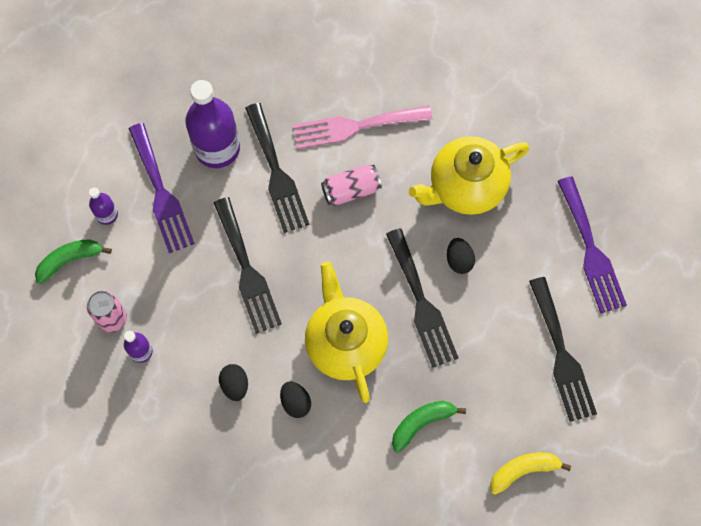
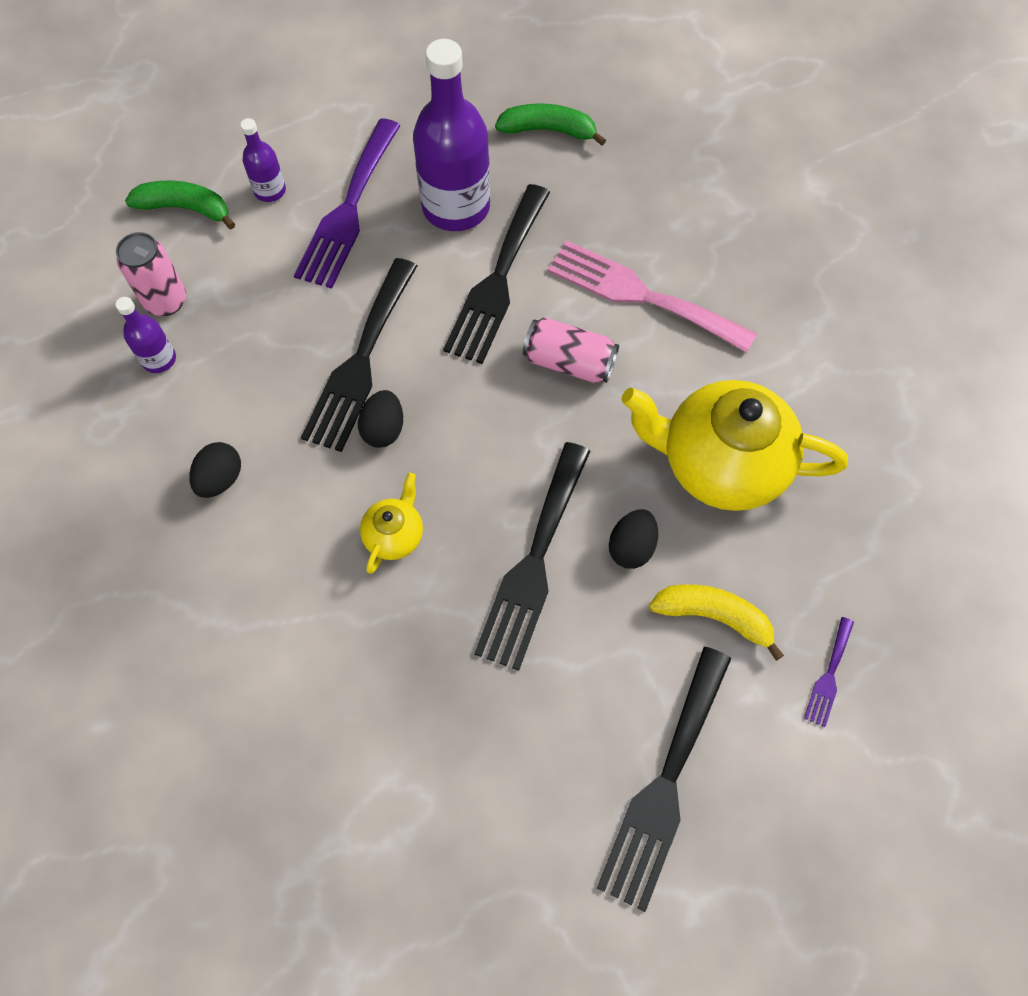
camera: 40 degrees right, 5 degrees down
black egg [280,381,311,418] -> black egg moved to [358,390,403,448]
yellow teapot [305,262,388,403] -> yellow teapot [360,473,423,574], size x0.46
green banana [392,401,466,452] -> green banana moved to [495,103,606,146]
yellow banana [490,452,571,495] -> yellow banana moved to [649,584,784,661]
purple fork [558,176,627,313] -> purple fork [804,617,854,727], size x0.45

